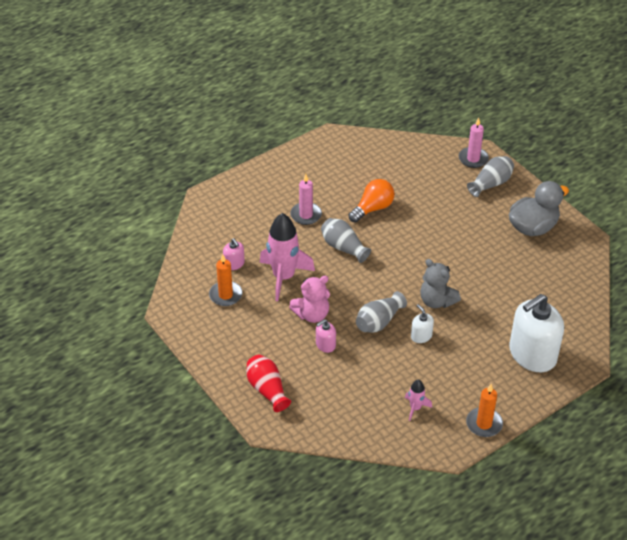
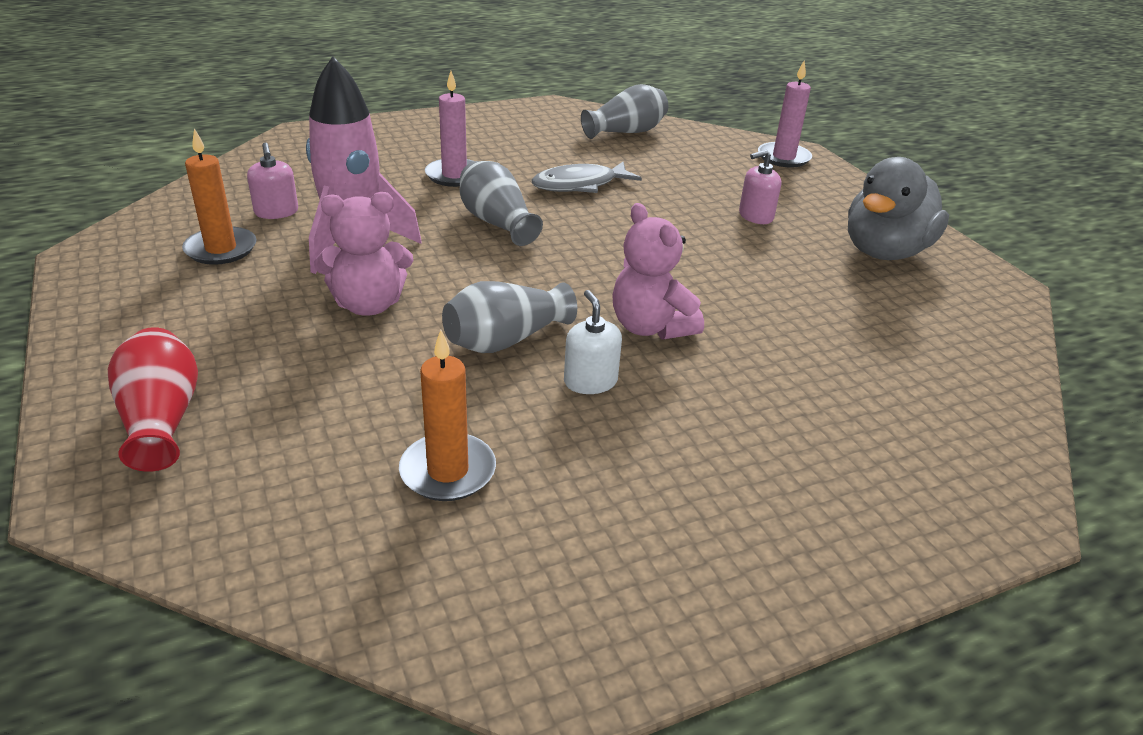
camera: 10 degrees right, 10 degrees down
pink soap dispenser [316,319,336,353] -> pink soap dispenser moved to [739,150,781,224]
orange light bulb [349,179,395,223] -> grey fish [532,162,642,193]
pink rocket [405,380,432,421] -> none
grey teddy bear [420,259,461,308] -> pink teddy bear [612,203,704,340]
orange candle [466,384,503,437] -> orange candle moved to [399,330,496,501]
grey vase [467,156,514,197] -> grey vase moved to [581,84,668,139]
grey duck [509,181,569,236] -> grey duck turned 150 degrees clockwise [848,157,949,260]
white soap dispenser [509,294,564,372] -> none

